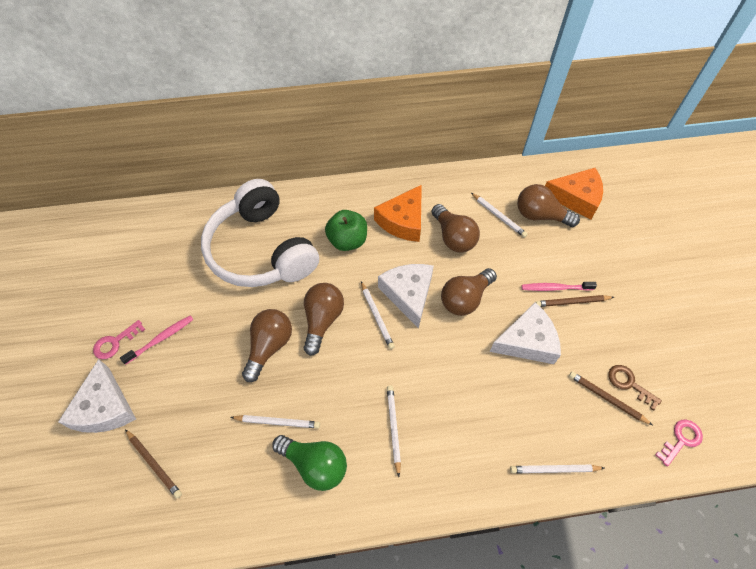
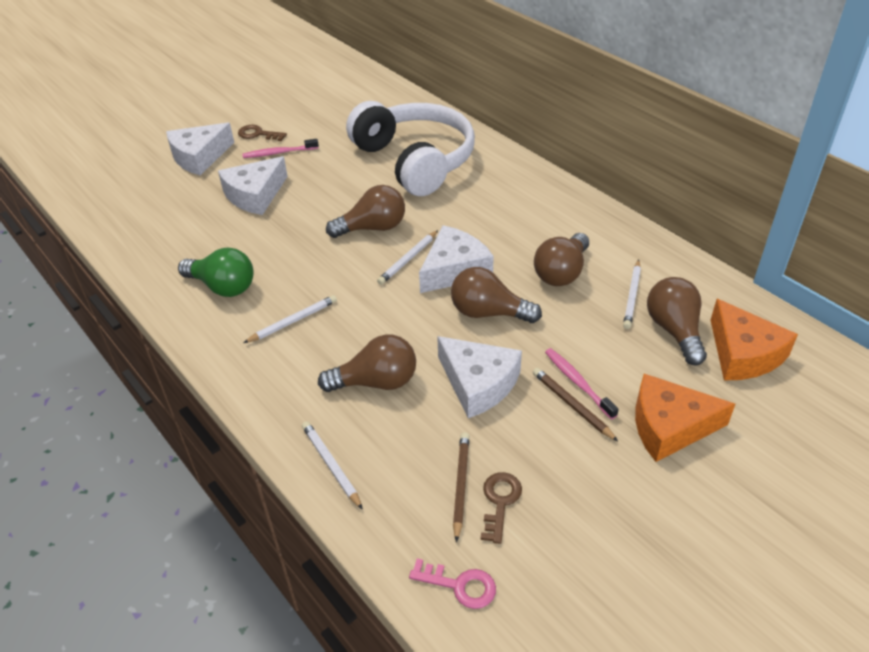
camera: 60 degrees right, 15 degrees down
pink key [93,320,146,359] -> brown key [238,125,287,141]
pink toothbrush [120,315,194,365] -> pink toothbrush turned 150 degrees clockwise [242,139,319,158]
brown pencil [125,429,182,499] -> none
white headphones [201,179,319,287] -> white headphones turned 120 degrees clockwise [346,101,475,196]
white pencil [230,415,320,428] -> none
brown light bulb [242,309,292,382] -> brown light bulb moved to [318,335,416,392]
green light bulb [272,435,347,491] -> green light bulb turned 60 degrees counterclockwise [178,248,253,297]
green apple [325,210,367,251] -> none
orange cheese [374,185,422,242] -> orange cheese moved to [635,374,735,462]
none -> white cheese [218,156,288,215]

